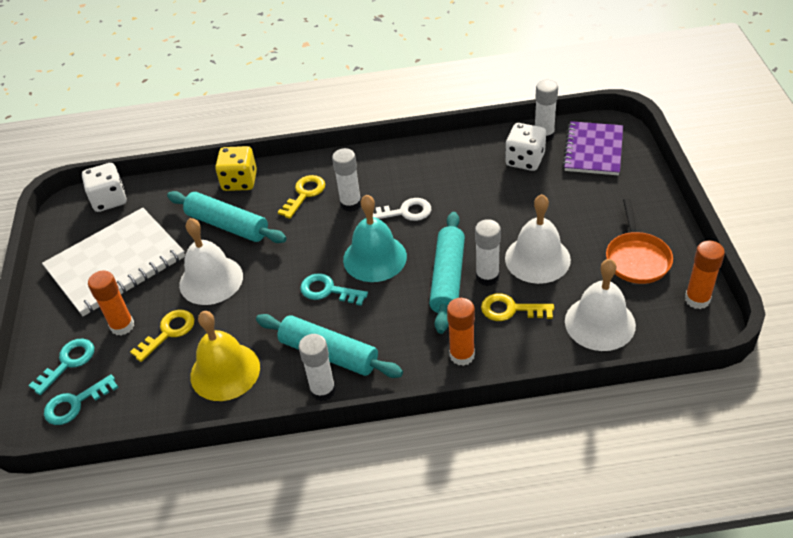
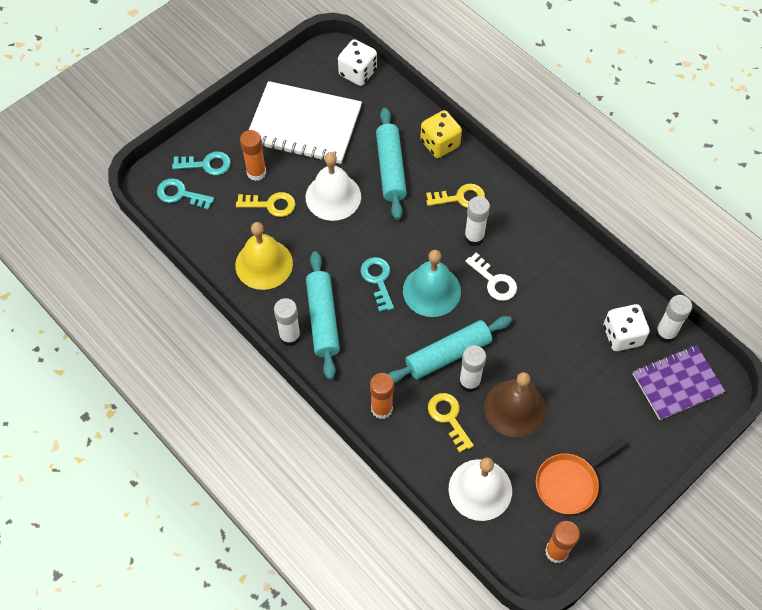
camera: 50 degrees right, 15 degrees up
white bell [505,194,571,284] -> brown bell [484,372,546,437]

